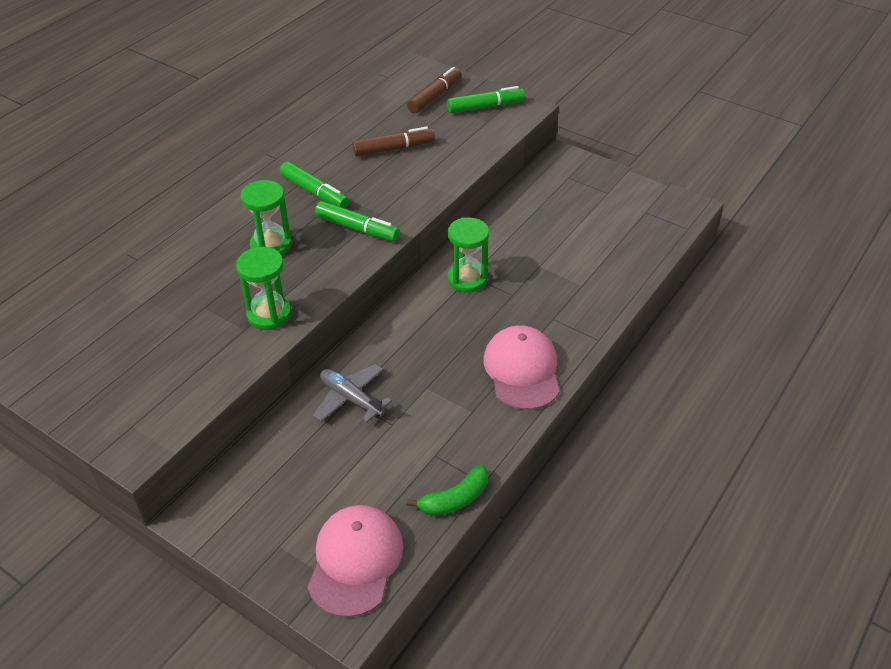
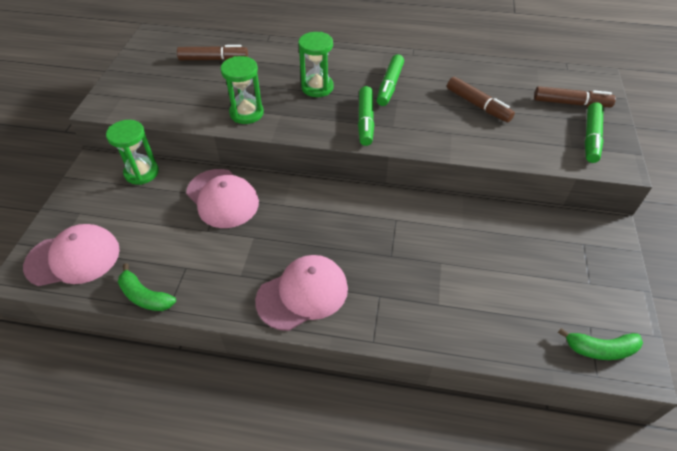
camera: 65 degrees right, 5 degrees up
grey plane [313,364,392,423] -> pink cap [186,169,259,228]
green marker [447,86,525,113] -> green marker turned 60 degrees clockwise [585,102,604,163]
green hourglass [448,217,489,293] -> green hourglass moved to [106,120,159,185]
none -> brown marker [177,45,248,60]
none -> green banana [558,328,643,360]

